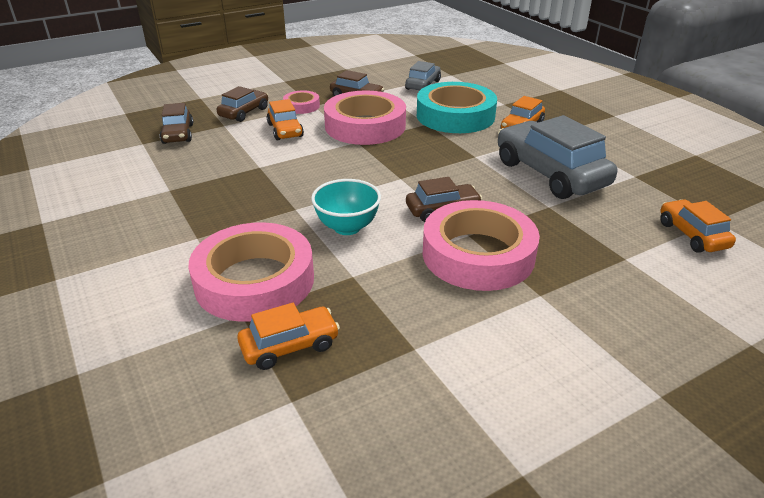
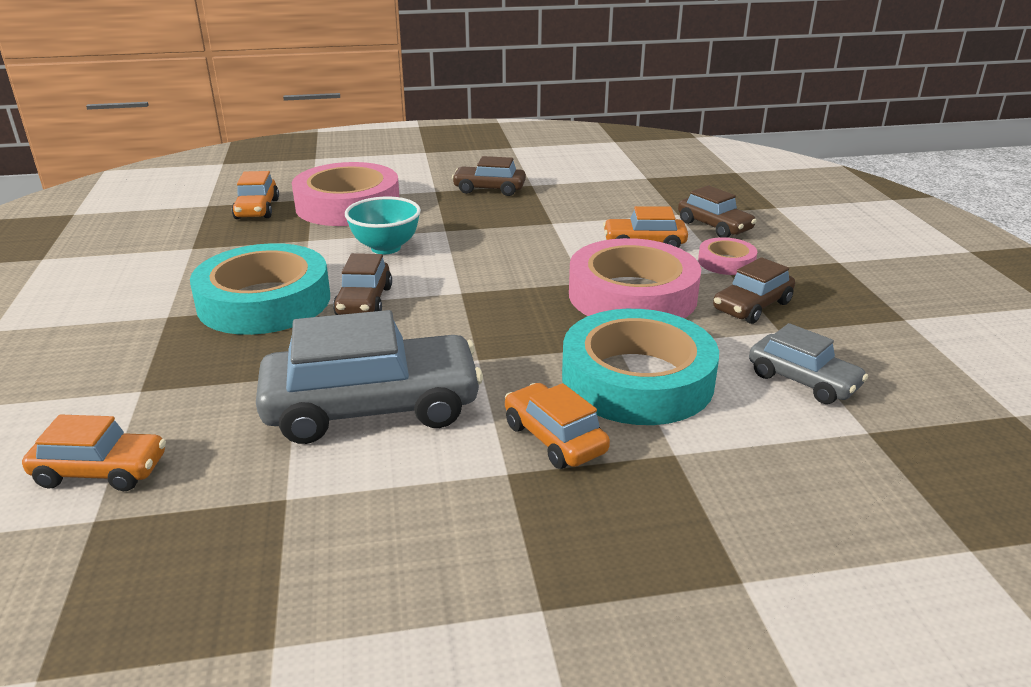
camera: 110 degrees right, 5 degrees down
brown car [160,103,193,144] -> brown car moved to [452,156,526,196]
pink tape [423,200,540,291] -> turquoise tape [190,243,330,335]

